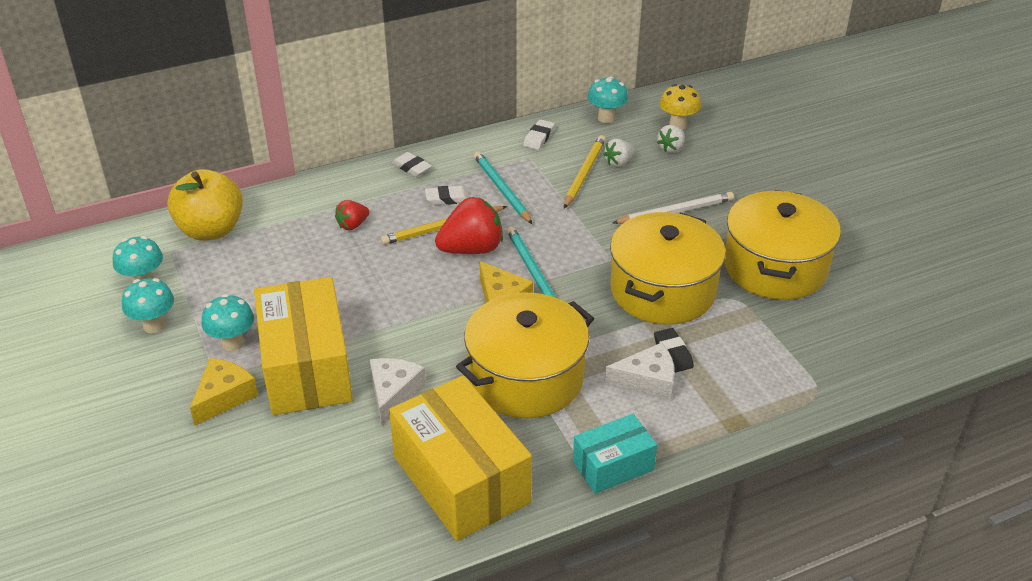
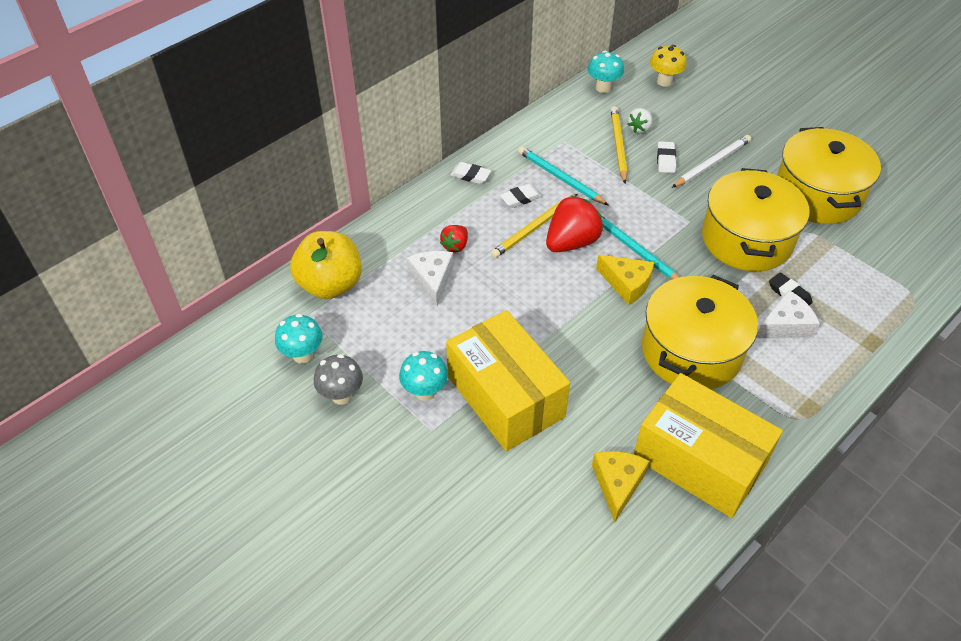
camera: 20 degrees left, 10 degrees up
turquoise mushroom [122,278,174,333] -> grey mushroom [314,354,363,405]
yellow cheese [190,358,258,425] -> yellow cheese moved to [592,451,650,522]
white cheese [370,358,426,426] -> white cheese moved to [407,251,454,306]
white eraser [523,119,555,150] -> white eraser moved to [657,141,676,173]
turquoise box [573,414,657,494] -> none
white strawberry [657,125,685,153] -> none

